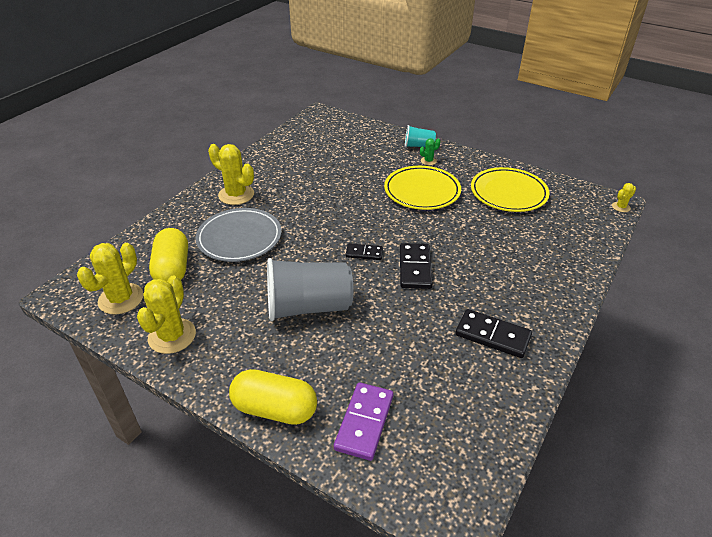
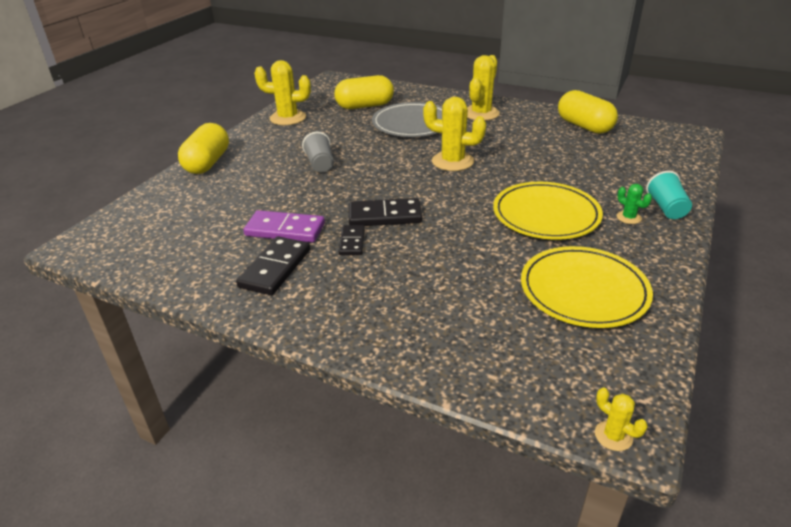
camera: 85 degrees right, 5 degrees down
yellow cactus [77,243,144,314] -> yellow cactus moved to [423,97,486,171]
grey cup [267,258,353,321] -> grey cup [302,132,334,172], size x0.50
purple domino [334,382,393,461] -> purple domino moved to [243,210,325,243]
black domino [346,243,383,260] -> black domino moved to [338,225,365,255]
none -> yellow capsule [558,90,618,134]

